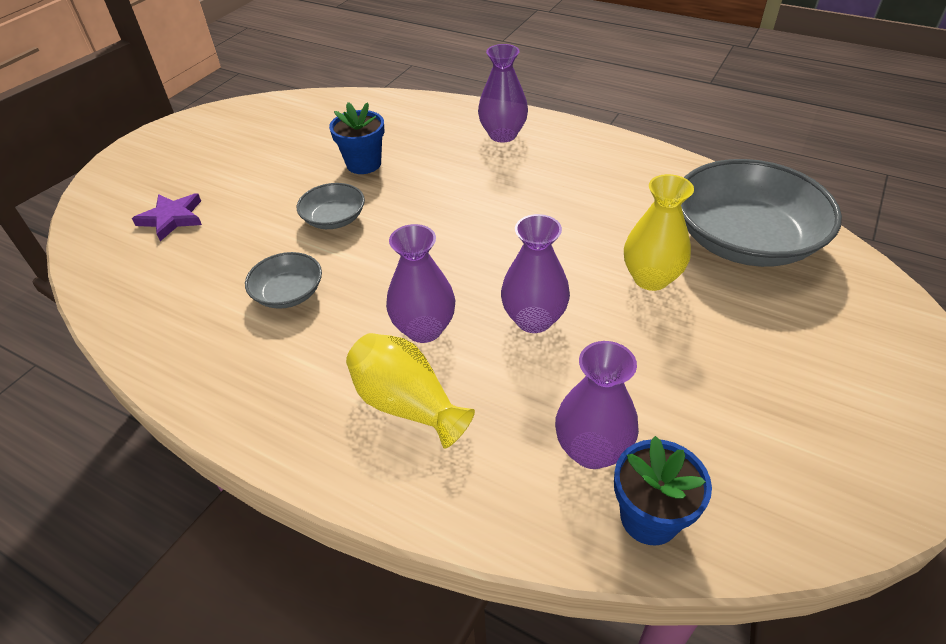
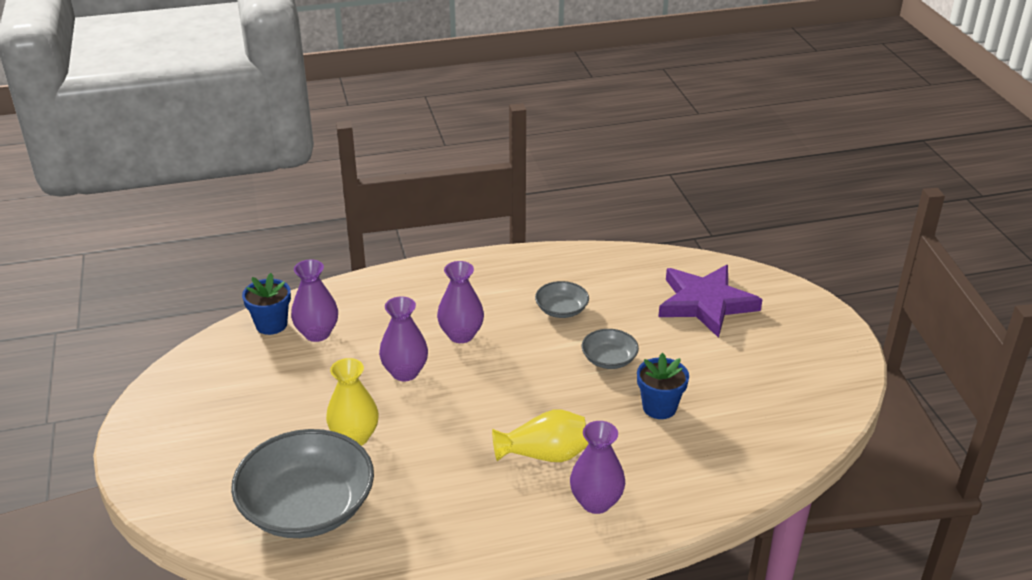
camera: 135 degrees right, 10 degrees down
purple star [132,193,202,241] -> purple star [658,265,763,338], size x1.89
yellow vase [346,333,475,449] -> yellow vase moved to [492,410,589,462]

